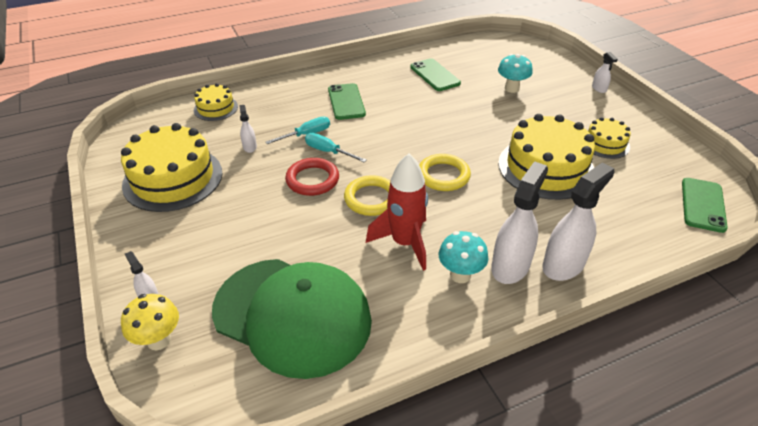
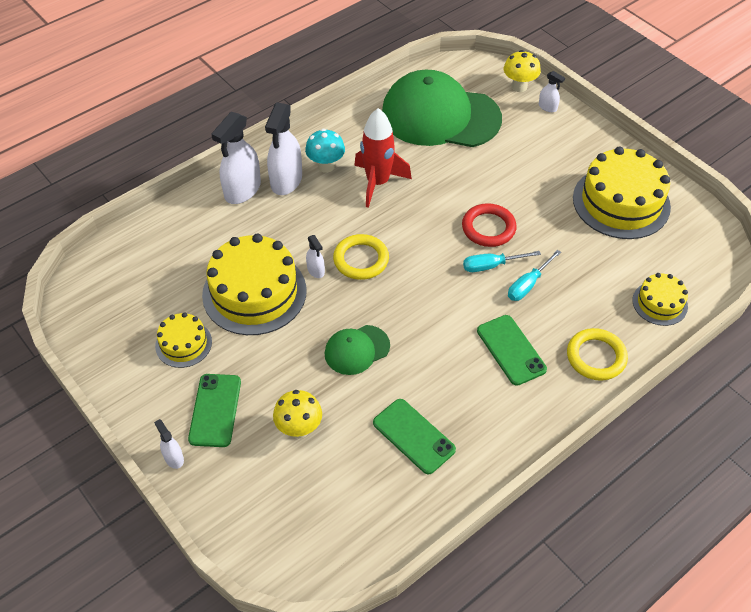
camera: 165 degrees right, 10 degrees up
white spray bottle [239,105,257,153] -> white spray bottle moved to [306,235,325,278]
turquoise screwdriver [305,133,367,162] -> turquoise screwdriver turned 150 degrees clockwise [463,251,541,272]
yellow ring [344,175,390,216] -> yellow ring moved to [567,328,628,381]
turquoise mushroom [498,54,533,93] -> yellow mushroom [273,390,322,439]
green phone [682,178,728,233] -> green phone moved to [188,374,241,447]
none -> green cap [325,325,390,375]

